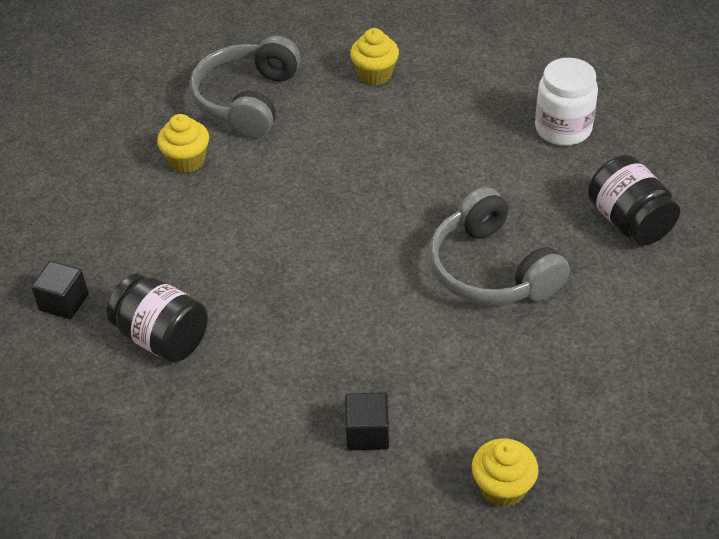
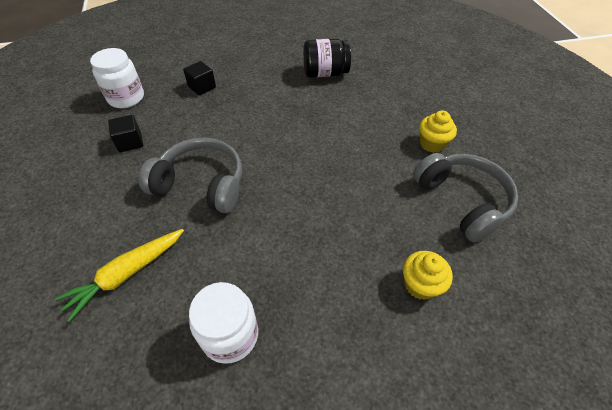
camera: 135 degrees right, 5 degrees up
black cube [31,261,89,319] -> black cube moved to [108,115,143,152]
yellow cupcake [472,438,538,507] -> white jar [90,48,144,108]
black jar [588,155,680,245] -> yellow carrot [54,229,184,322]

